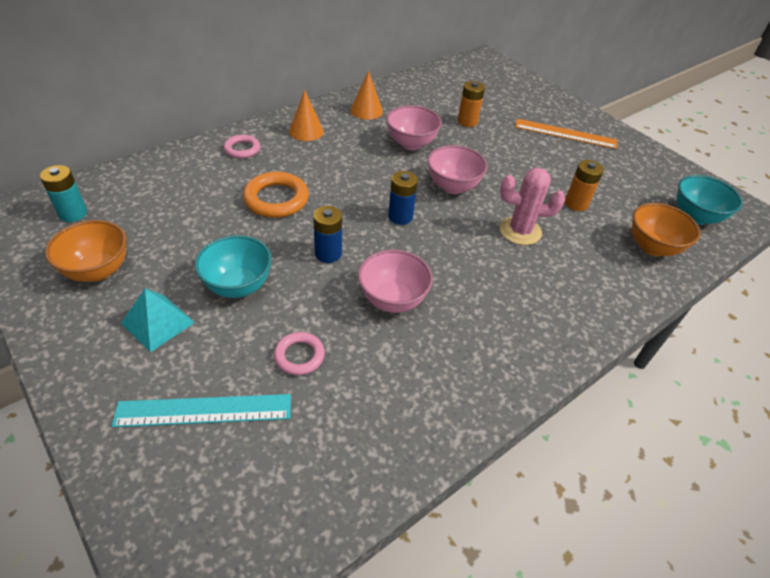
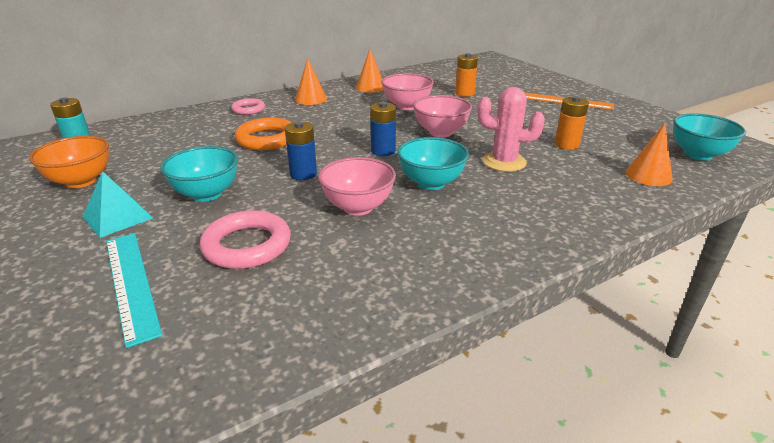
camera: 10 degrees right, 15 degrees down
turquoise ruler [112,394,291,427] -> turquoise ruler turned 60 degrees clockwise [106,233,163,348]
pink ring [274,332,325,375] -> pink ring [200,210,291,269], size x1.66
orange bowl [632,203,700,256] -> orange cone [626,123,673,186]
none -> turquoise bowl [397,137,469,190]

